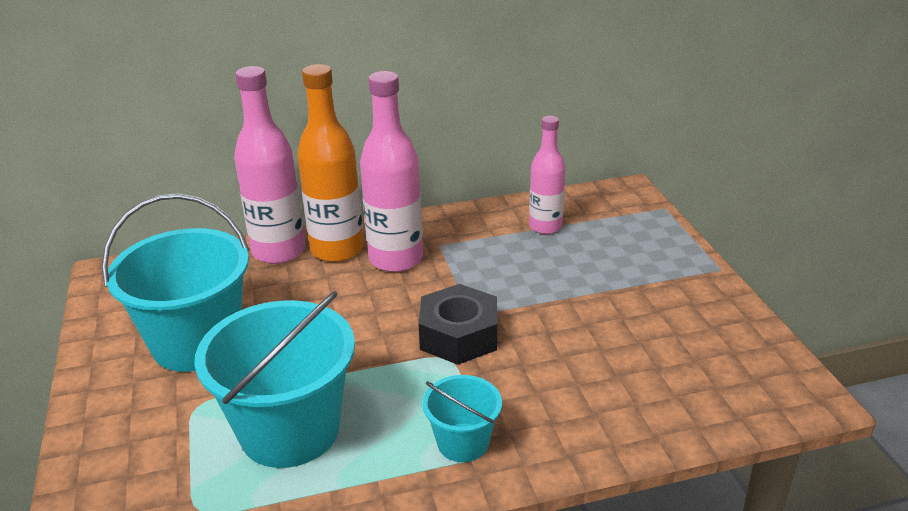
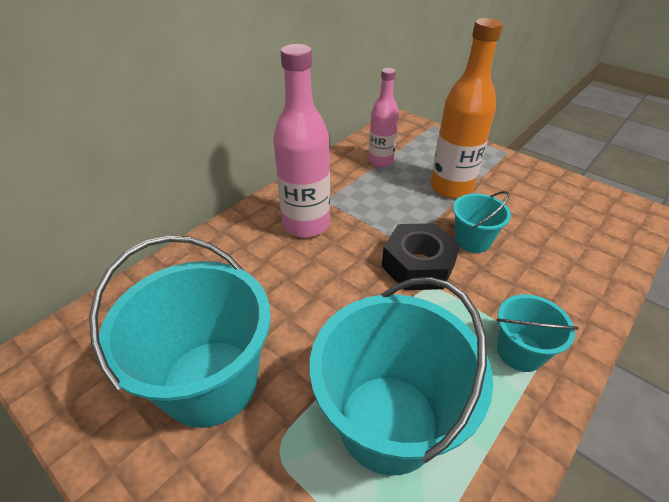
camera: 35 degrees left, 10 degrees up
pink bottle [234,66,305,264] -> none
orange bottle [297,64,364,262] -> orange bottle moved to [430,18,503,198]
none -> turquoise bucket [453,191,511,253]

